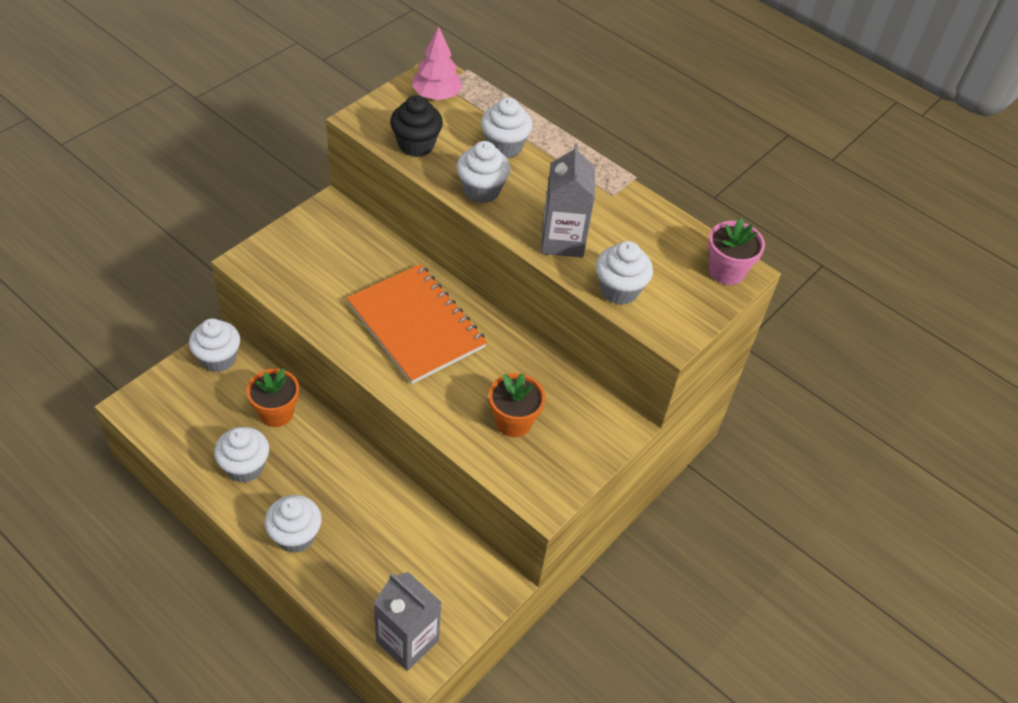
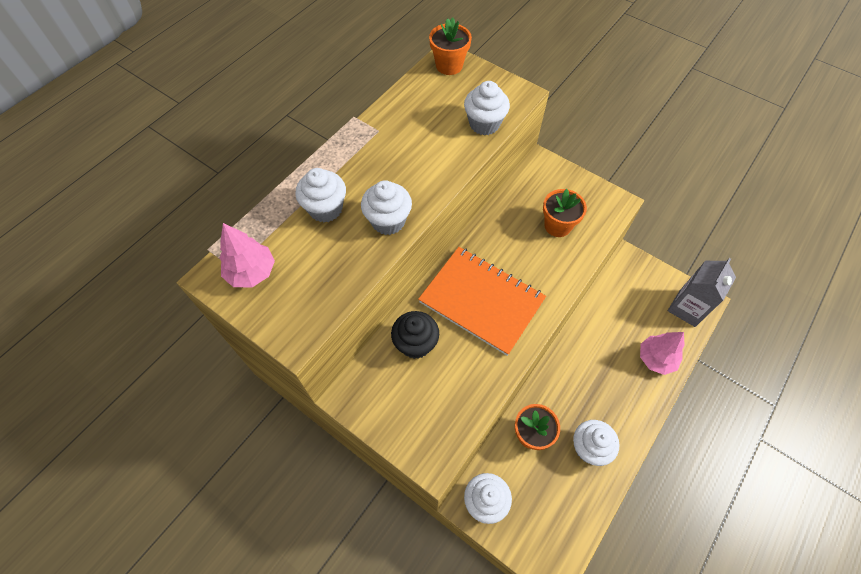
camera: 90 degrees left, 10 degrees up
white cupcake [264,495,322,553] -> none
orange notebook [347,264,487,384] -> orange notebook turned 75 degrees clockwise [418,247,546,356]
black cupcake [390,95,443,157] -> black cupcake moved to [391,311,439,359]
grey carton [541,143,595,258] -> none
pink flower pot [708,218,765,285] -> orange flower pot [429,17,472,75]
none -> pink tree [640,332,685,375]

